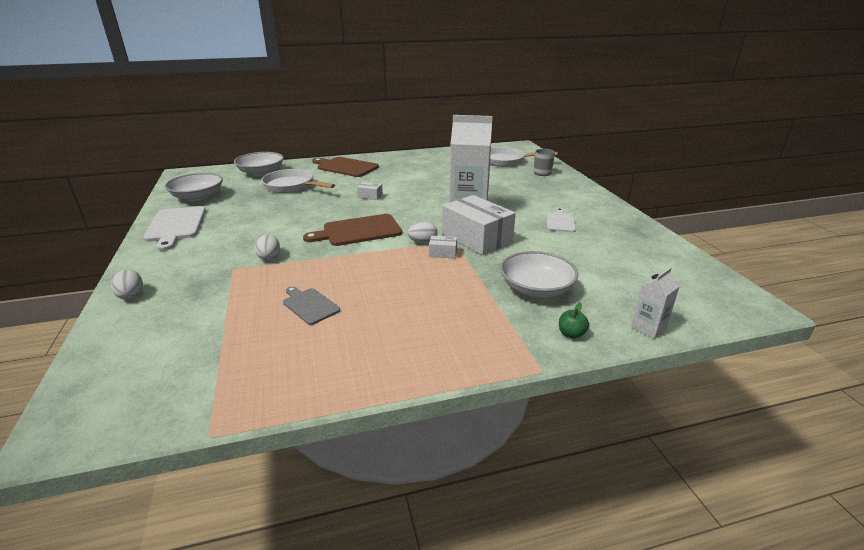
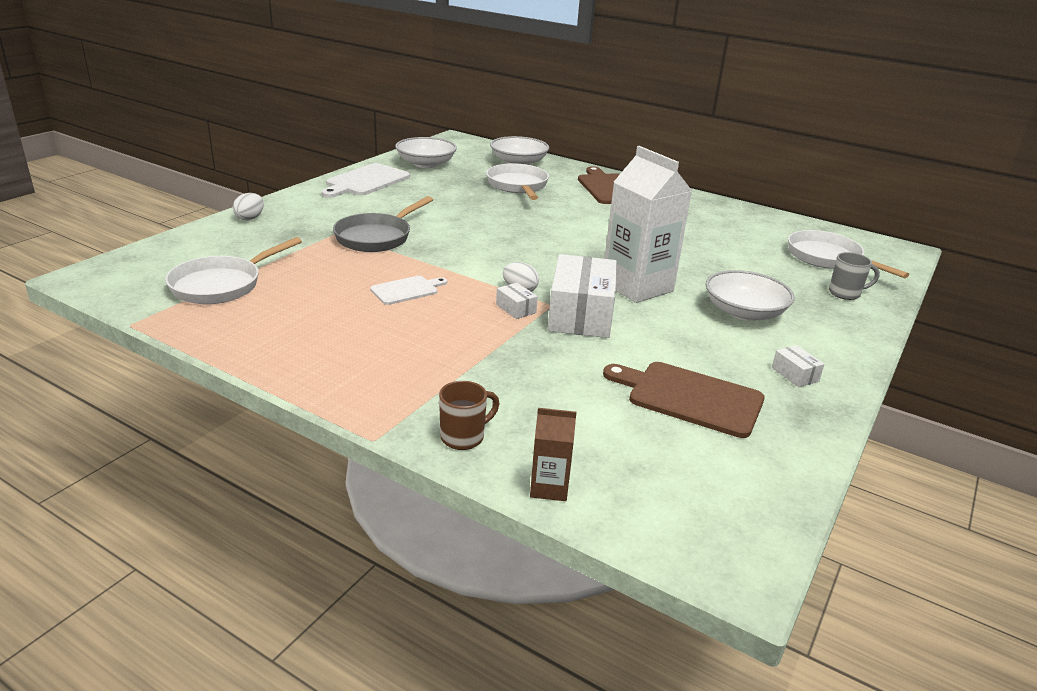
camera: 45 degrees right, 0 degrees up
white egg [255,234,280,261] -> grey pan [333,196,433,252]
grey cutting board [283,286,340,325] -> none
brown cutting board [303,214,402,246] -> brown cutting board moved to [603,362,765,438]
white box [357,182,383,200] -> white box moved to [772,345,825,387]
white bowl [500,251,578,298] -> white bowl moved to [706,270,795,321]
white cutting board [546,208,576,232] -> white cutting board moved to [370,276,447,305]
green apple [559,303,589,339] -> brown mug [439,381,499,450]
white carton [631,267,680,339] -> brown carton [530,408,577,501]
none -> white pan [165,237,302,304]

